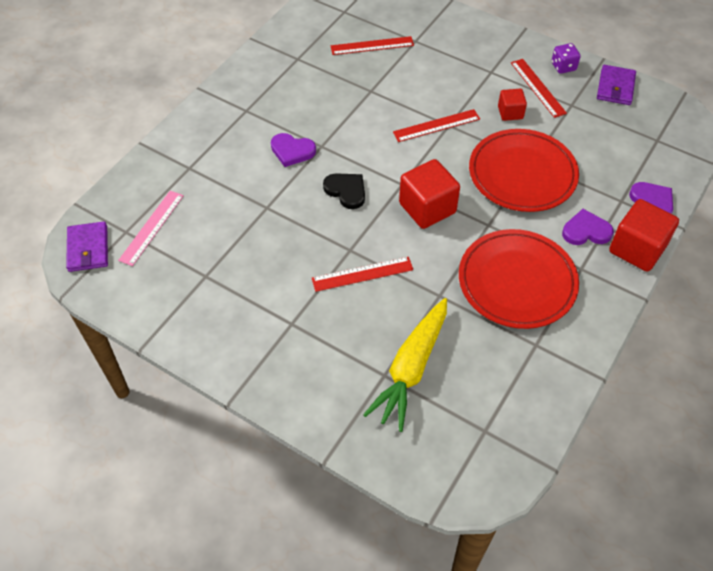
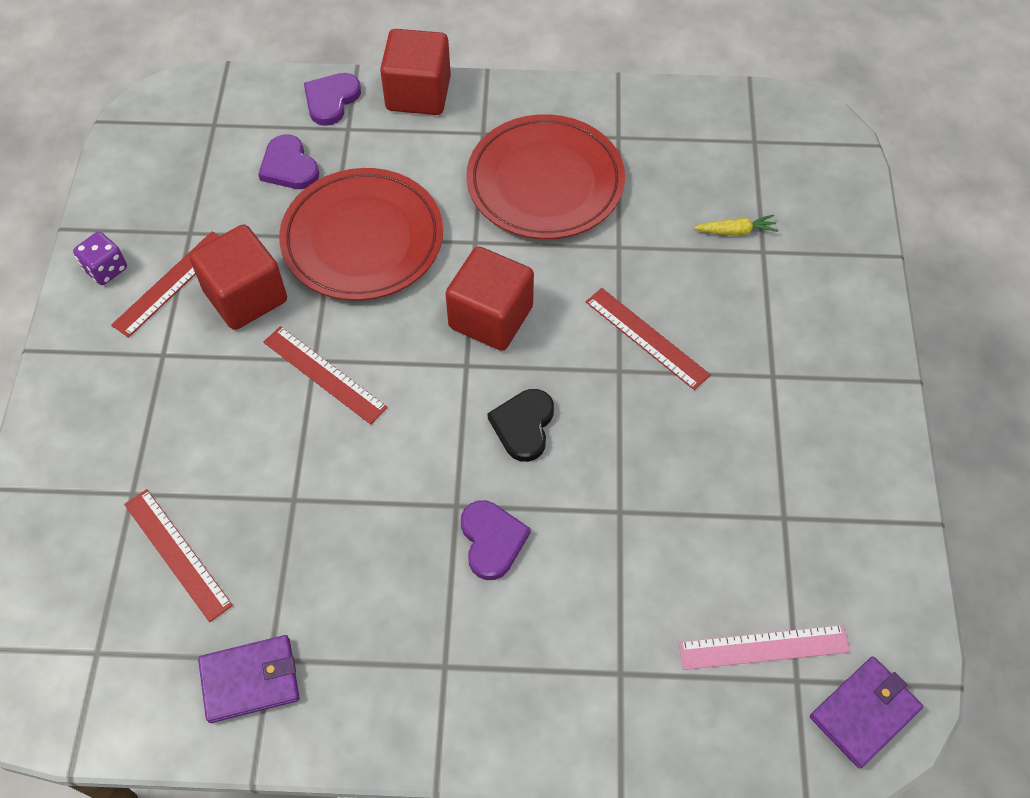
camera: 120 degrees left, 5 degrees up
yellow carrot [363,298,447,432] -> yellow carrot [694,215,778,236], size x0.42
red cube [498,89,527,121] -> red cube [189,224,287,330], size x1.79
purple heart [562,209,614,245] -> purple heart moved to [258,135,319,189]
purple wallet [597,65,636,105] -> purple wallet moved to [198,635,300,723]

